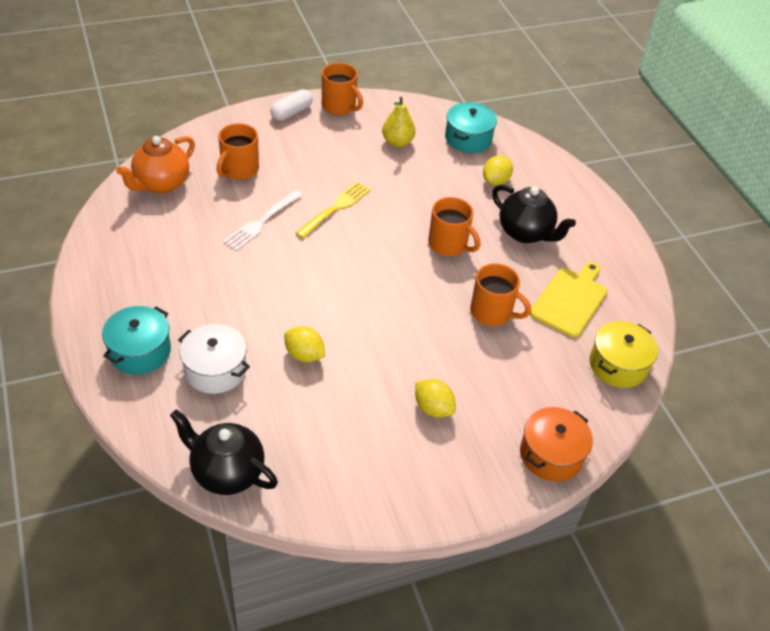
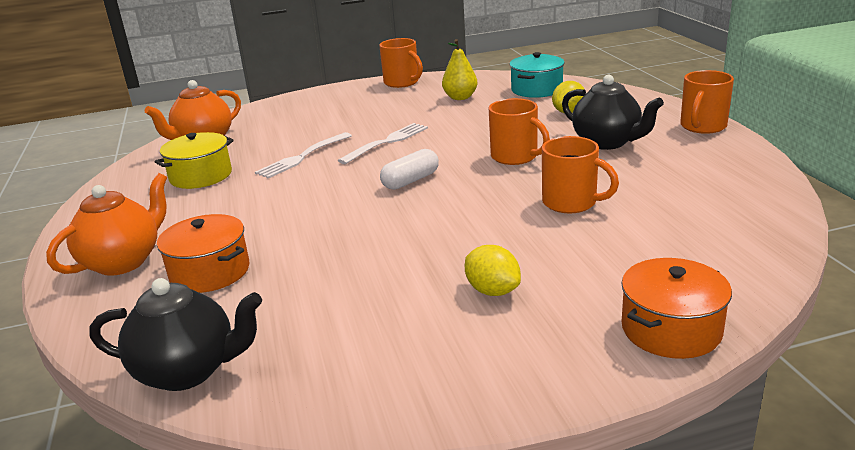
camera: 10 degrees right, 20 degrees down
turquoise pot [102,306,171,375] -> orange teapot [46,173,167,276]
black teapot [170,409,278,495] -> black teapot turned 150 degrees clockwise [89,278,262,391]
white pot [178,324,250,394] -> orange pot [157,214,249,293]
orange mug [217,123,259,180] -> orange mug moved to [680,70,734,134]
white capsule [271,89,313,121] -> white capsule moved to [380,149,439,190]
yellow lemon [284,326,325,362] -> none
yellow fork [296,181,371,238] -> white fork [337,123,428,164]
yellow cutting board [530,262,608,337] -> none
yellow pot [589,321,658,388] -> yellow pot moved to [155,132,234,189]

